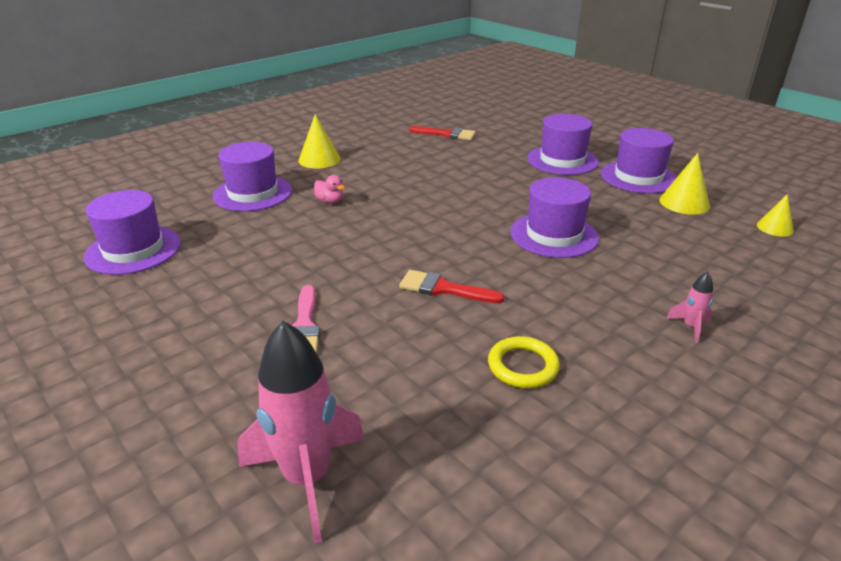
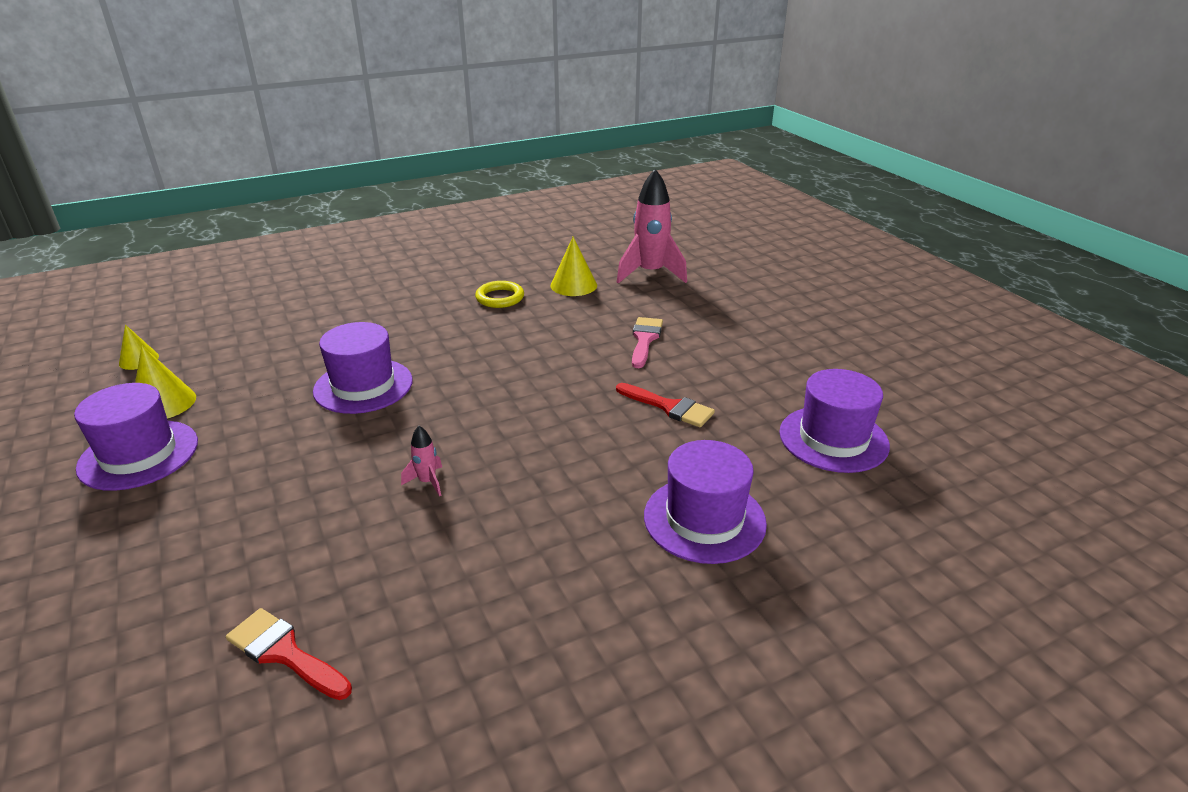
camera: 165 degrees left, 0 degrees up
yellow cone [298,114,341,168] -> yellow cone moved to [550,237,597,296]
pink duck [314,175,345,204] -> none
red brush [399,270,505,303] -> red brush moved to [616,383,715,427]
purple hat [527,114,599,175] -> none
pink rocket [666,272,713,343] -> pink rocket moved to [401,426,442,496]

